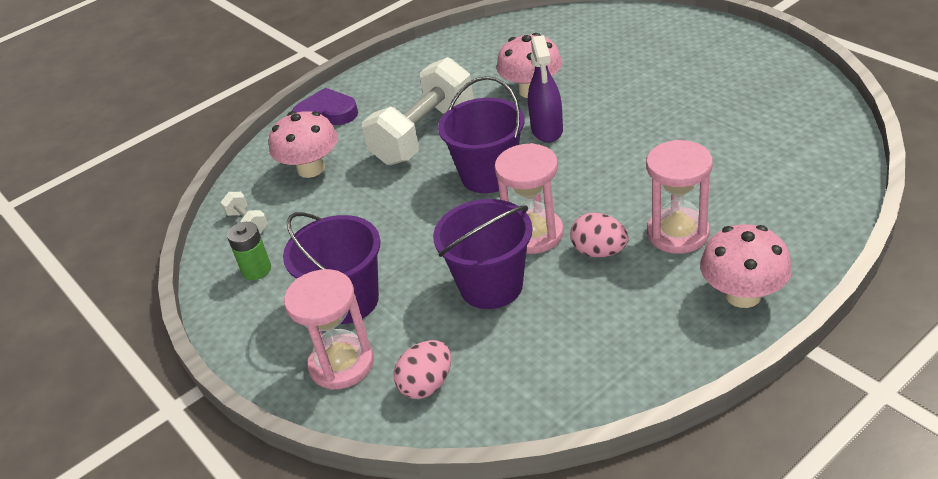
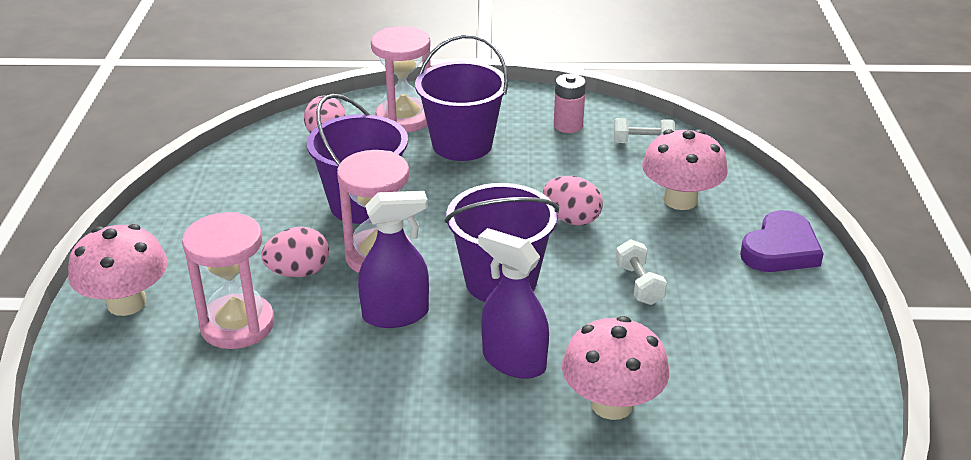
camera: 125 degrees right, 5 degrees down
green battery [227,222,271,280] -> pink battery [554,74,586,133]
white dumbbell [362,57,474,165] -> white dumbbell [616,240,667,305], size x0.42
none -> purple spray bottle [358,191,429,328]
none -> pink egg [543,176,603,226]

